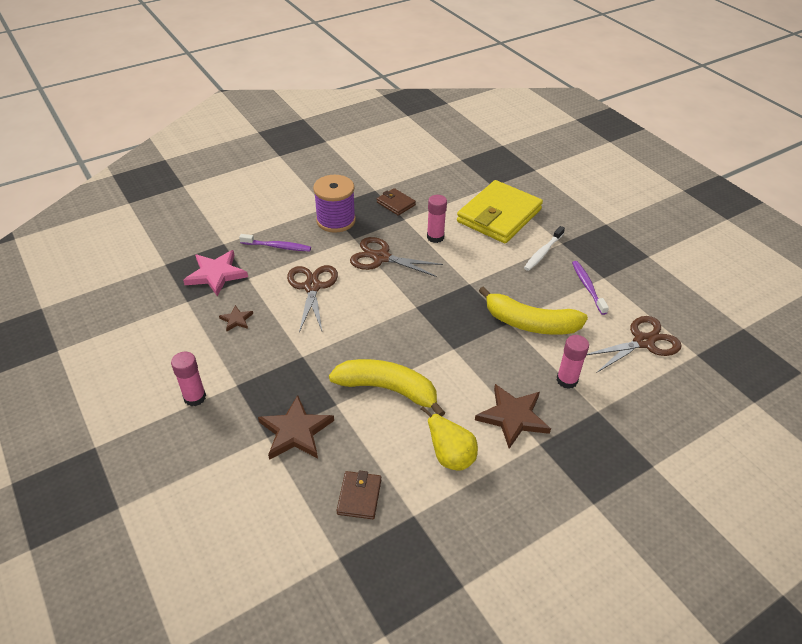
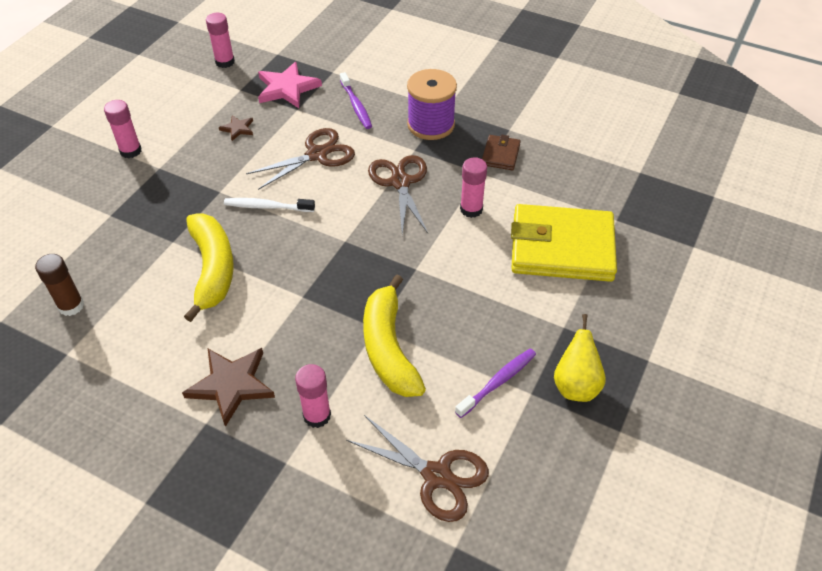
camera: 60 degrees right, 5 degrees up
brown star [258,395,334,460] -> none
brown wallet [337,470,381,519] -> brown glue stick [35,254,84,316]
yellow pear [420,406,478,470] -> yellow pear moved to [554,314,606,402]
white toothbrush [524,226,565,271] -> white toothbrush moved to [224,198,315,212]
none -> pink glue stick [206,13,235,68]

